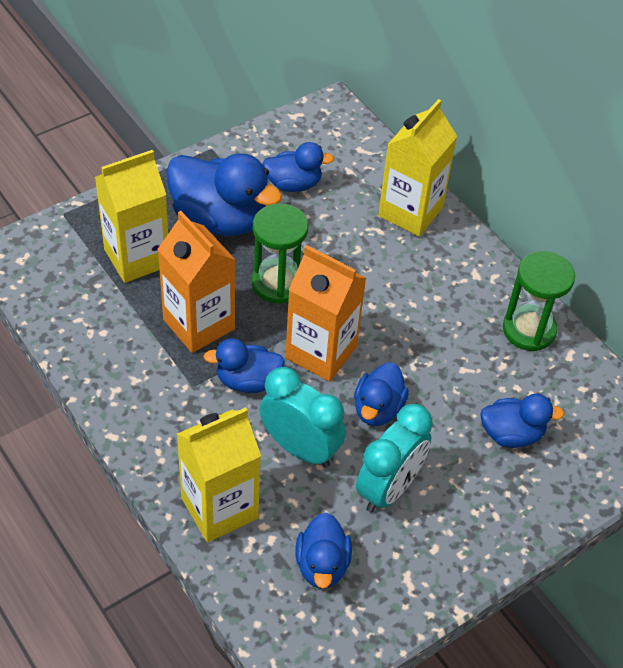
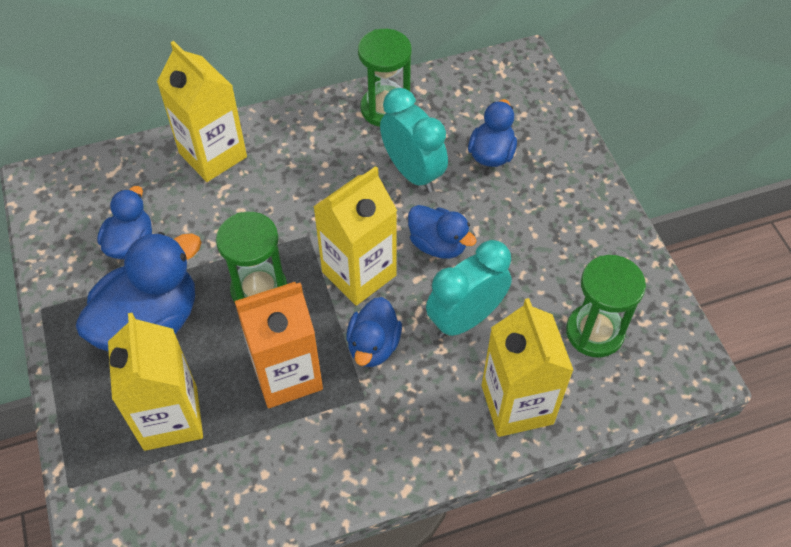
camera: 70 degrees left, 5 degrees up
orange carton [285,245,366,382] -> yellow carton [313,166,397,306]
blue duck [295,513,352,589] -> green hourglass [566,255,646,358]
turquoise clock [356,404,433,513] -> turquoise clock moved to [380,88,448,192]

